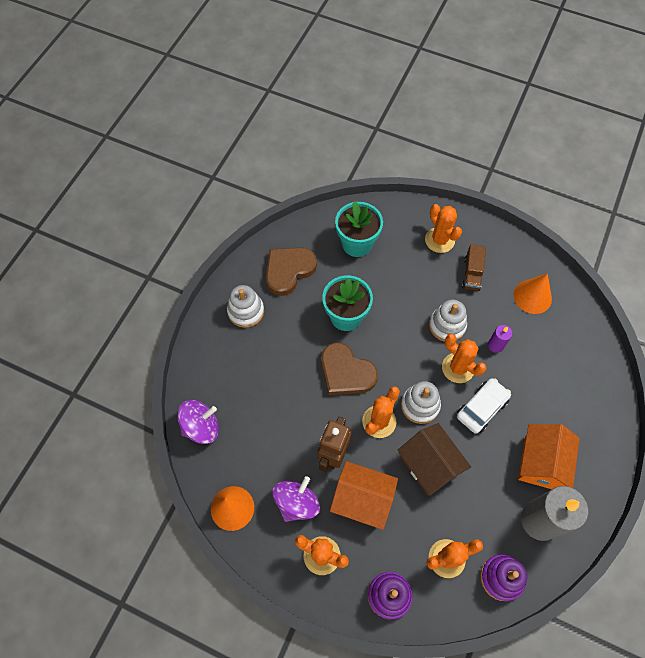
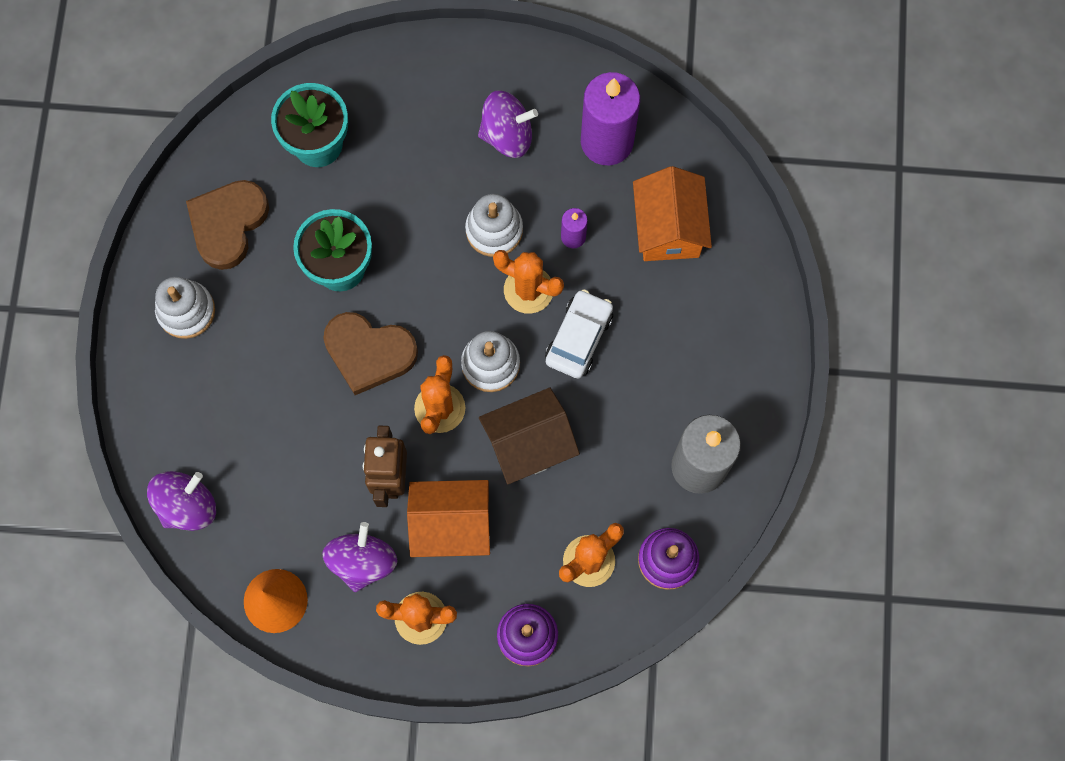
camera: 20 degrees left, 10 degrees up
brown house [398,423,471,496] -> brown house turned 60 degrees counterclockwise [479,388,580,484]
orange cactus [425,204,462,253] -> none
brown truck [462,244,486,291] -> purple spinning top [478,90,538,158]
orange cone [513,273,552,314] -> purple candle [581,72,640,165]
orange house [518,424,580,489] -> orange house moved to [633,166,712,261]

